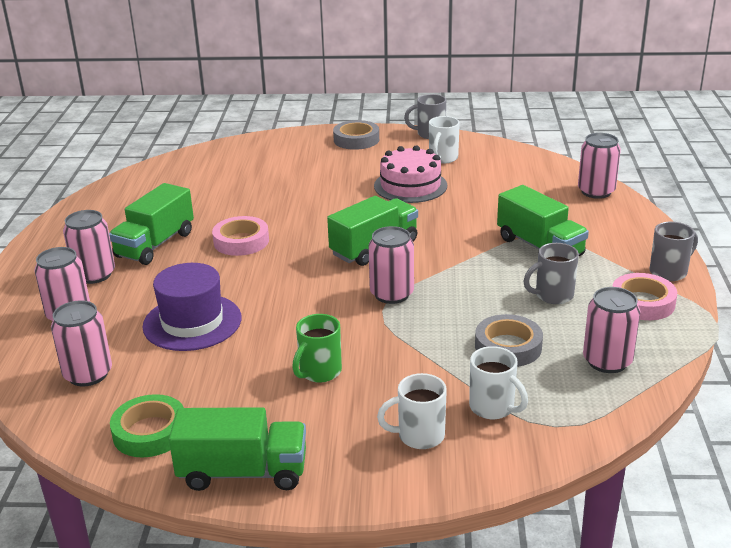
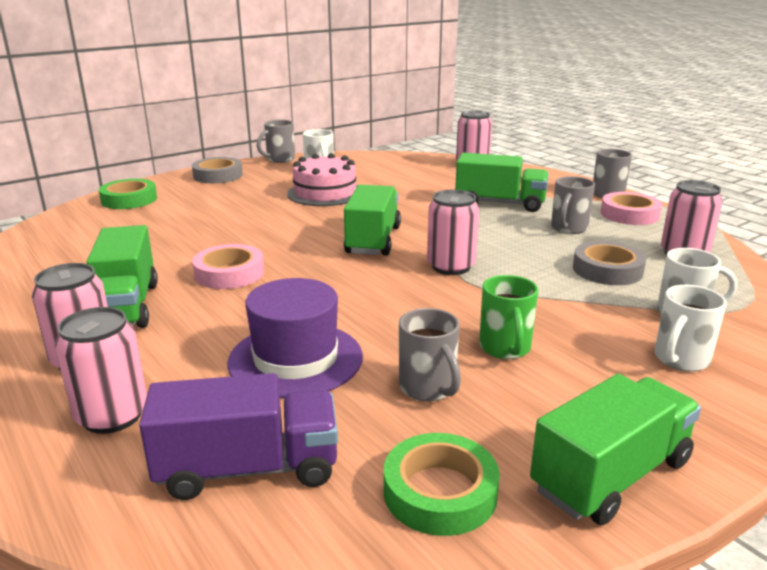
camera: 40 degrees left, 5 degrees down
pink can [51,300,112,387] -> purple truck [139,373,338,500]
none -> green tape [99,179,157,209]
none -> grey mug [399,308,461,401]

